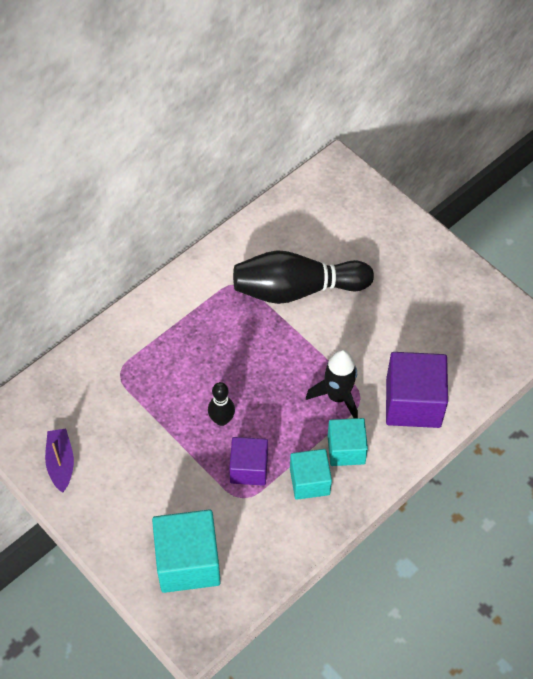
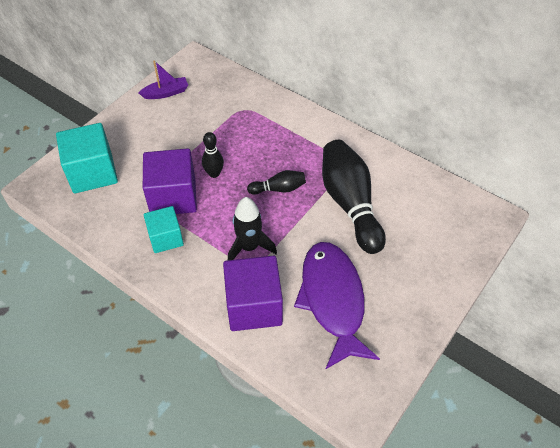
camera: 80 degrees right, 5 degrees down
purple cube [229,437,268,486] -> purple cube [143,148,197,214], size x1.59
turquoise cube [327,418,368,466] -> none
none -> black bowling pin [247,170,306,195]
none -> purple fish [294,242,380,369]

